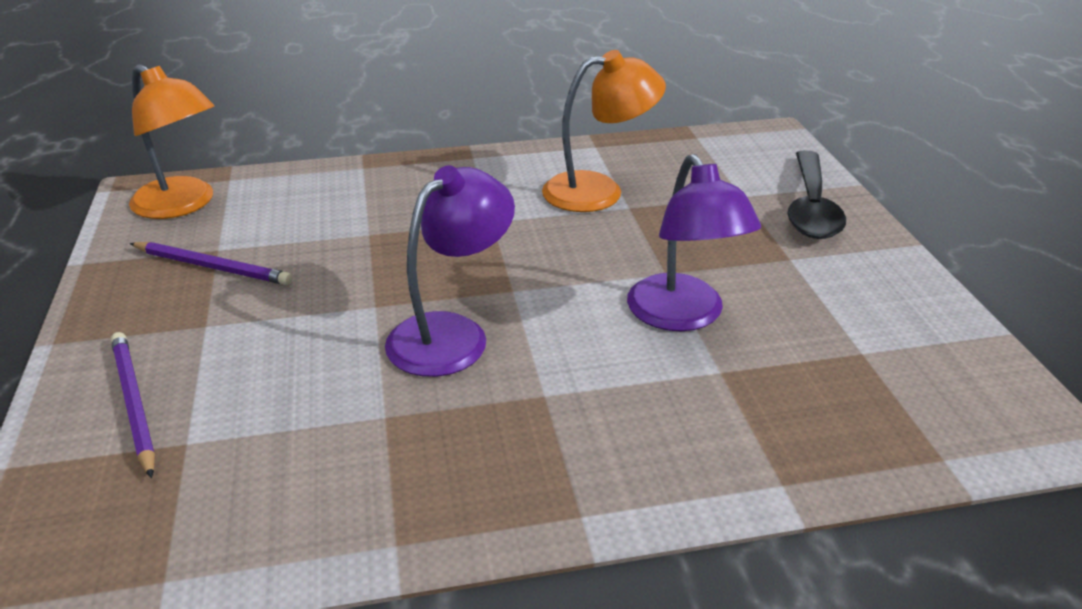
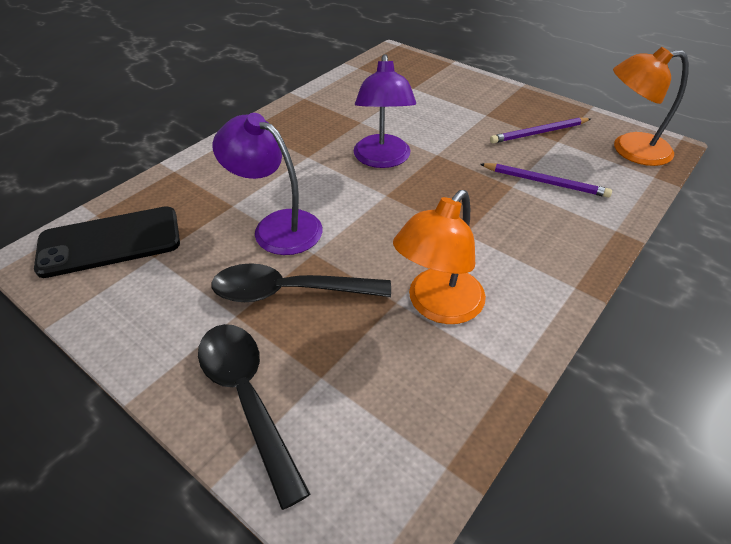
camera: 140 degrees right, 10 degrees up
purple pencil [111,332,155,478] -> purple pencil moved to [480,163,612,198]
none -> black phone [34,206,180,278]
none -> black spoon [211,263,391,302]

